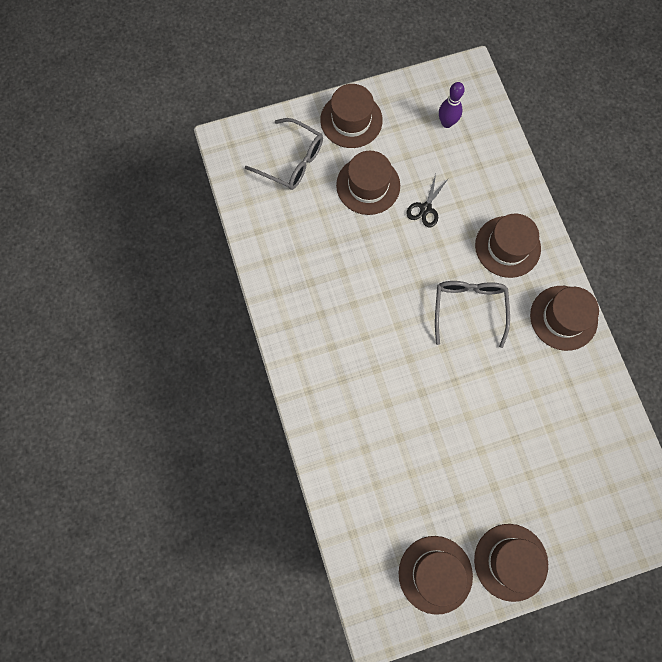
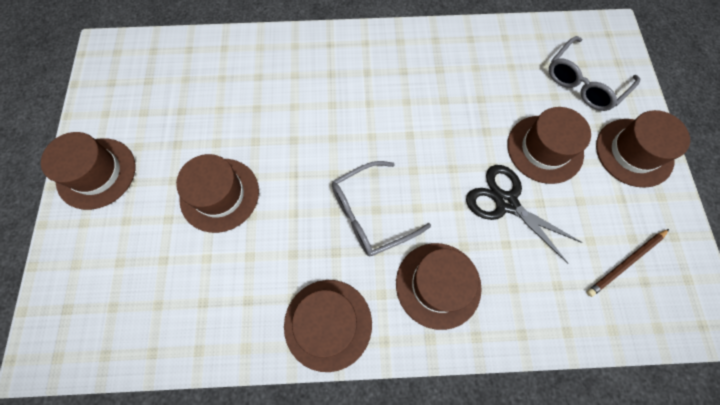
camera: 105 degrees right, 5 degrees down
brown hat [399,536,473,615] -> brown hat moved to [176,154,259,233]
black scissors [406,174,449,227] -> black scissors [466,165,583,264], size x1.58
grey glasses [435,281,510,348] -> grey glasses turned 135 degrees clockwise [332,161,431,257]
purple bowling pin [439,82,465,128] -> brown pencil [587,229,669,297]

